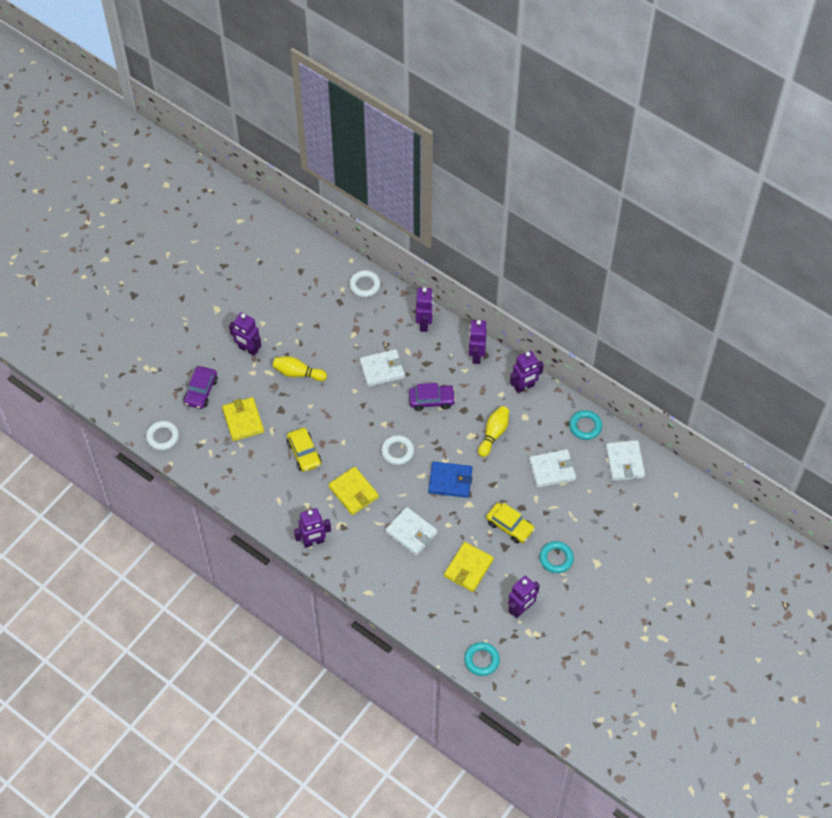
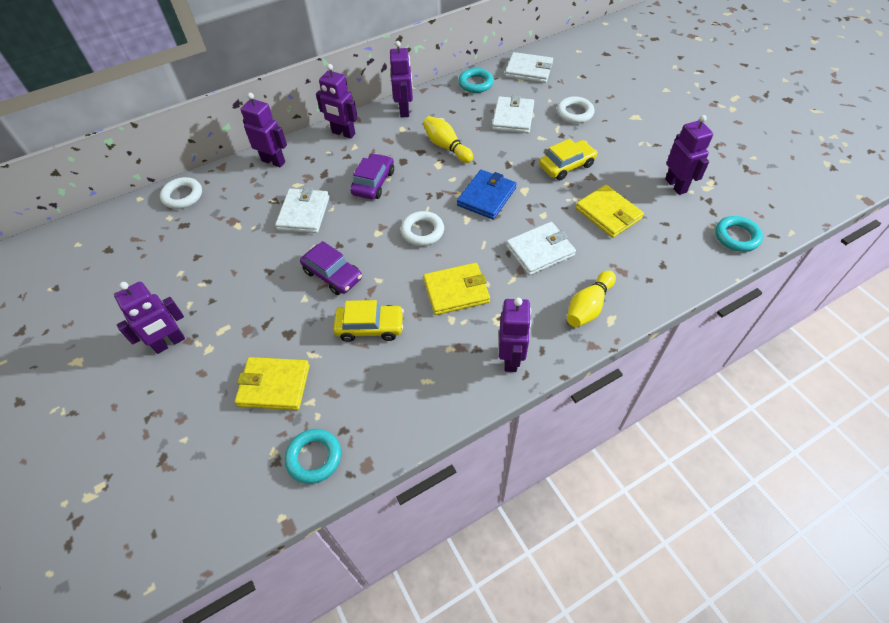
camera: 65 degrees left, 5 degrees down
white ring [146,421,179,451] -> white ring moved to [557,96,595,124]
purple car [184,366,218,409] -> purple car moved to [300,241,362,295]
yellow bowling pin [273,356,327,381] -> yellow bowling pin moved to [567,271,616,327]
turquoise ring [539,541,574,573] -> turquoise ring moved to [285,429,341,484]

